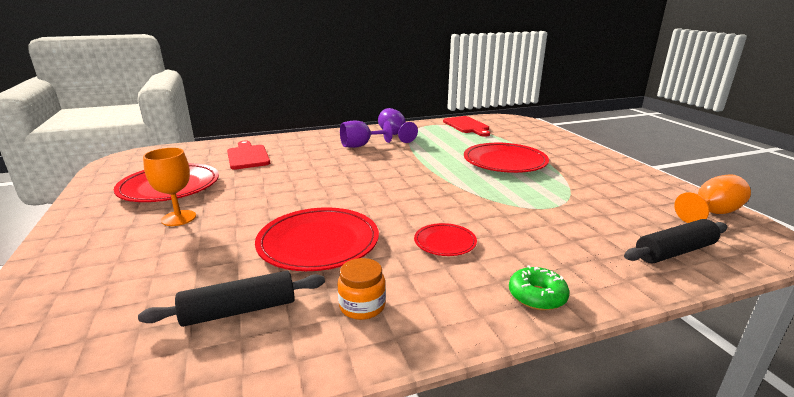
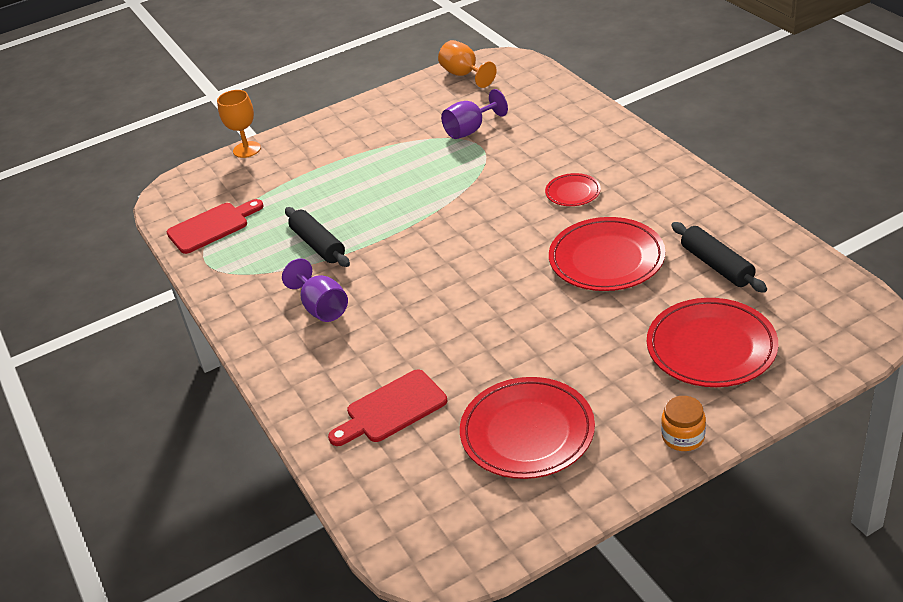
camera: 95 degrees left, 15 degrees up
orange goblet [143,148,196,226] -> orange goblet moved to [217,90,261,158]
orange jar [338,258,386,320] -> orange jar moved to [661,396,706,451]
purple goblet [378,108,418,143] -> purple goblet moved to [441,89,508,139]
red plate [464,143,549,173] -> red plate moved to [647,298,778,387]
green donut [509,265,570,310] -> none
black rolling pin [624,219,728,263] -> black rolling pin moved to [285,207,350,267]

